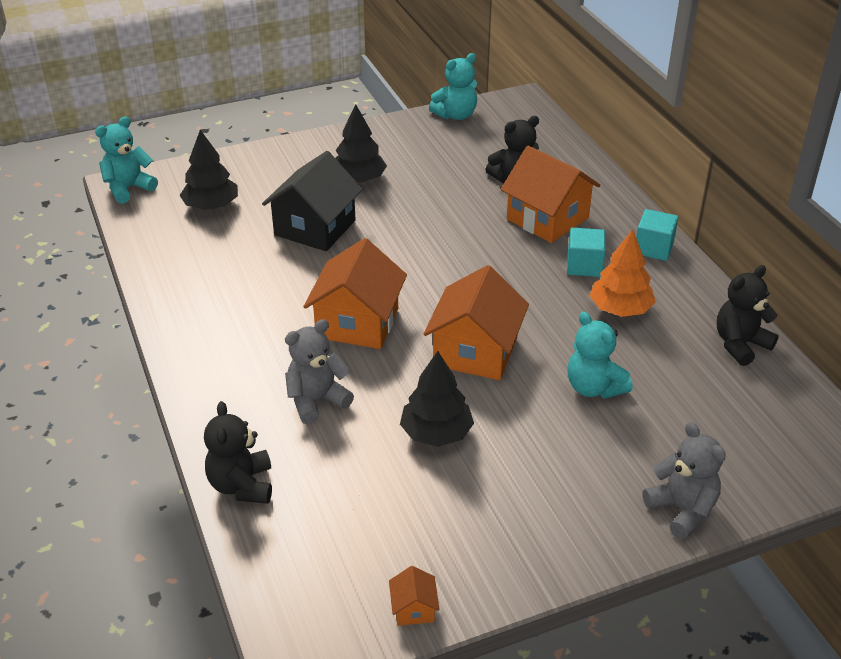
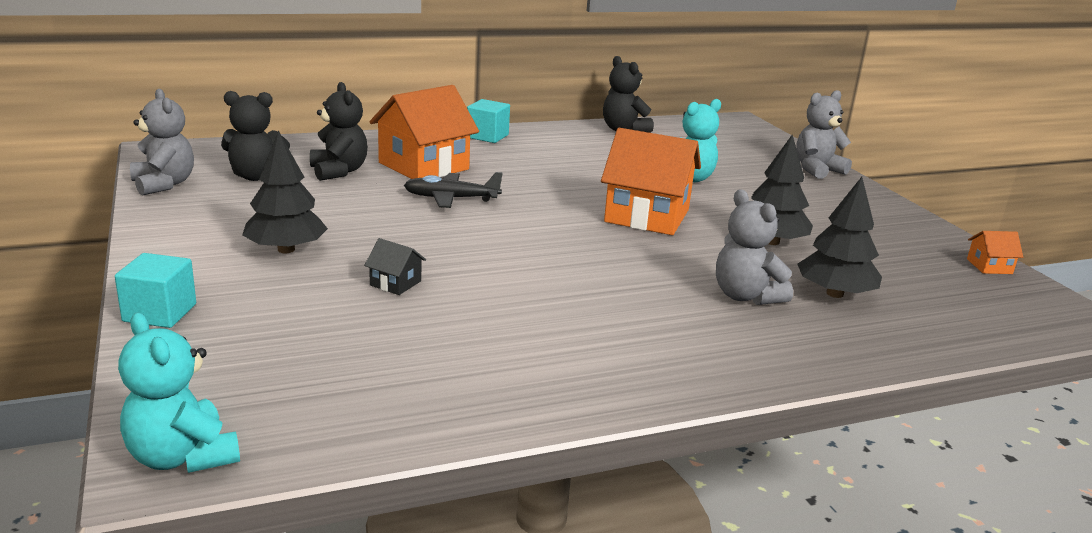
camera: 90 degrees left, 15 degrees down
black tree [180,130,238,210] -> black tree moved to [797,177,882,298]
black teddy bear [204,401,272,504] -> black teddy bear moved to [221,91,290,181]
black house [262,151,363,251] -> black house [364,238,426,295], size x0.43
orange house [303,238,407,349] -> none
turquoise teddy bear [429,53,477,120] -> grey teddy bear [130,89,194,196]
turquoise cube [567,228,606,277] -> turquoise cube moved to [115,253,196,328]
orange tree [590,229,656,317] -> none
none -> black plane [404,172,503,208]

